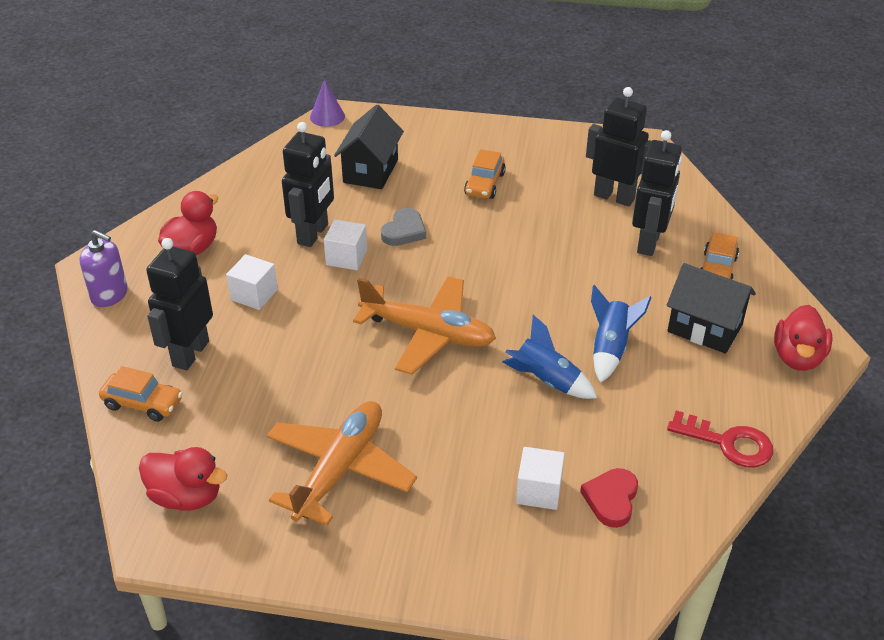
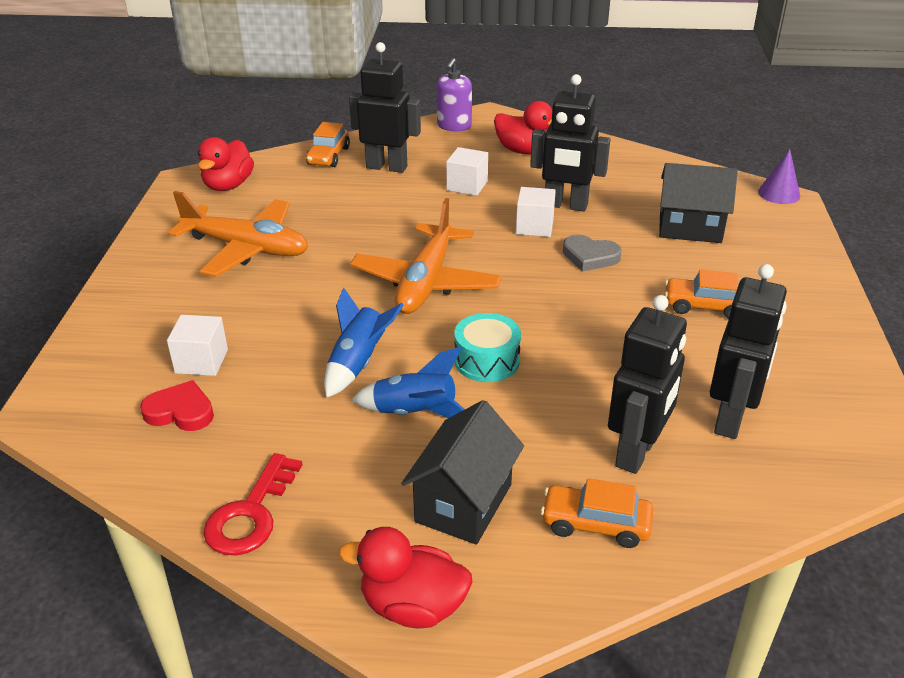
camera: 85 degrees right, 5 degrees down
black robot [632,130,682,256] -> black robot turned 75 degrees counterclockwise [608,295,687,474]
none -> turquoise drum [454,313,521,382]

